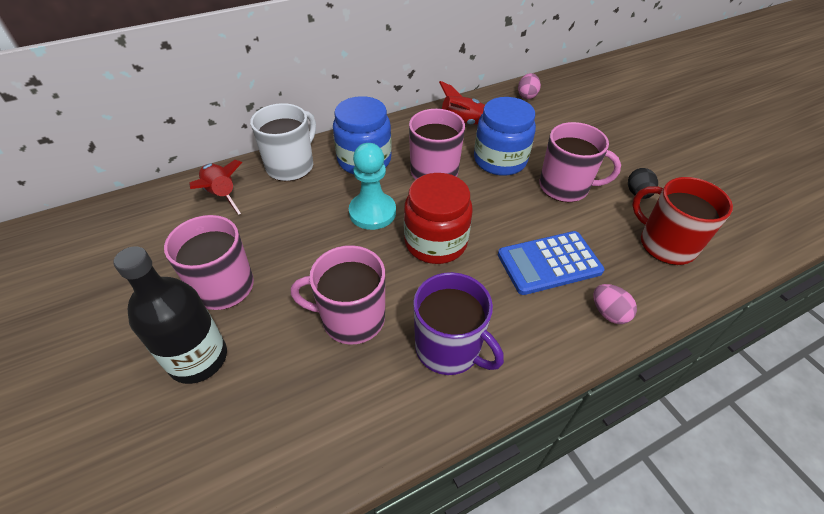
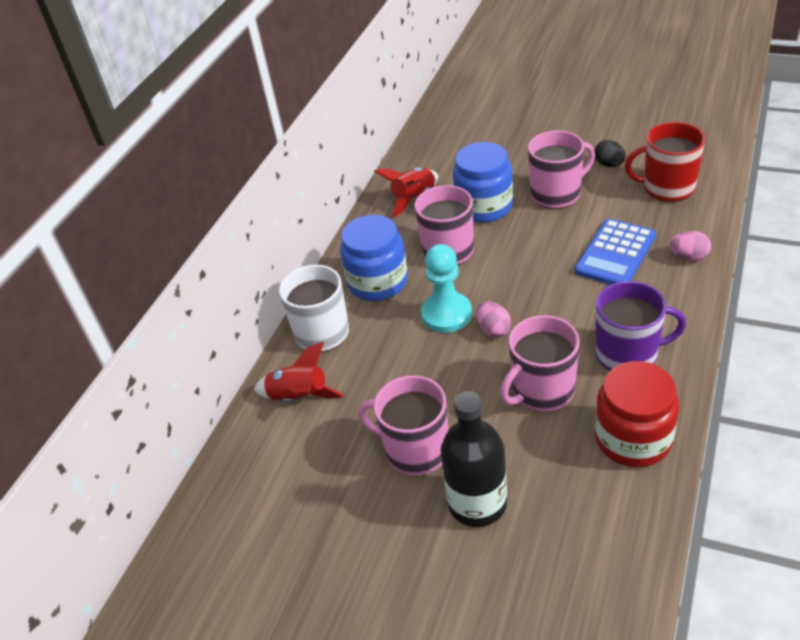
camera: 35 degrees left, 5 degrees down
red jar [404,173,473,264] -> red jar moved to [595,361,679,467]
pink egg [518,73,541,99] -> pink egg moved to [477,302,511,338]

